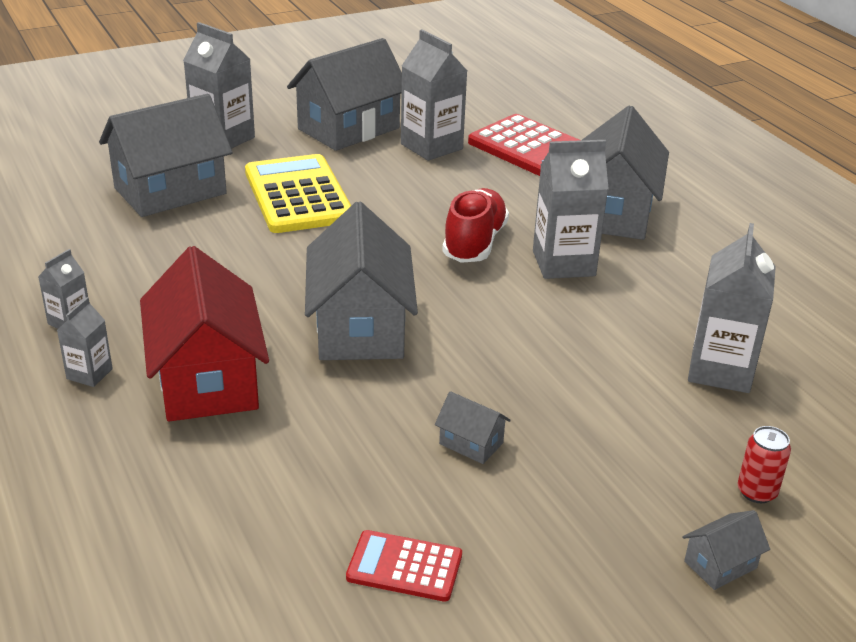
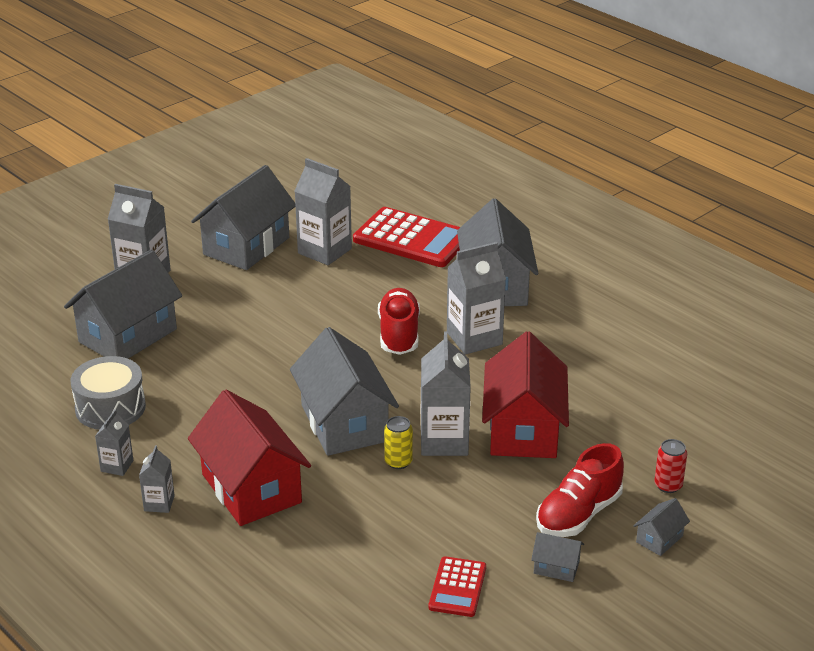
camera: 15 degrees left, 0 degrees up
yellow calculator [245,154,351,233] -> none
red calculator [346,530,462,602] -> red calculator turned 75 degrees counterclockwise [428,556,486,617]
grey house [435,391,511,464] -> grey house moved to [531,532,584,582]
grey carton [688,223,776,393] -> grey carton moved to [421,332,471,456]
none -> grey drum [70,356,146,430]
none -> yellow can [384,416,413,469]
none -> red house [482,331,569,458]
none -> red shoe [536,443,624,537]

